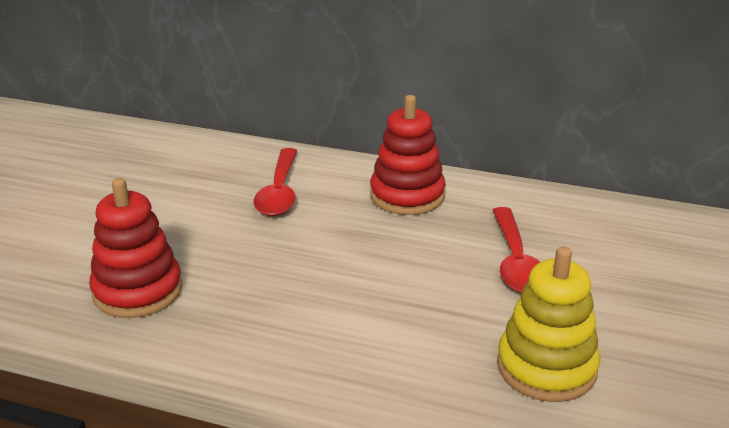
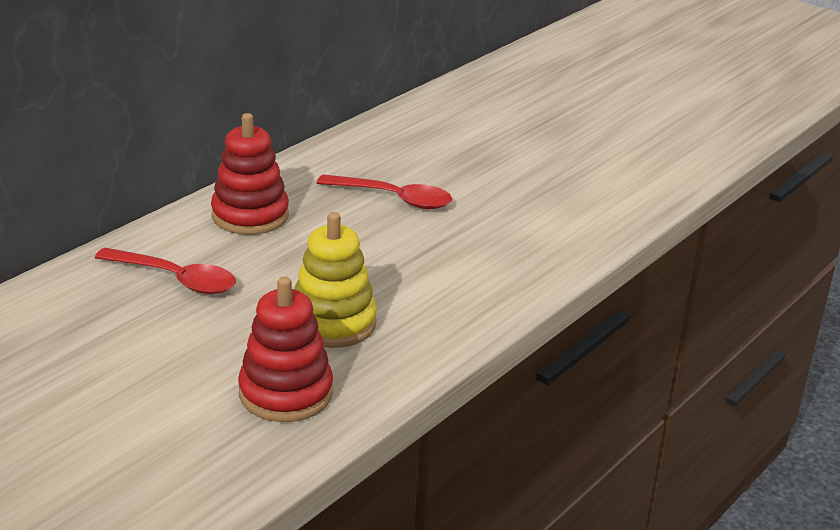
camera: 70 degrees left, 0 degrees up
yellow stacking toy [497,246,600,402] -> yellow stacking toy moved to [294,212,377,348]

